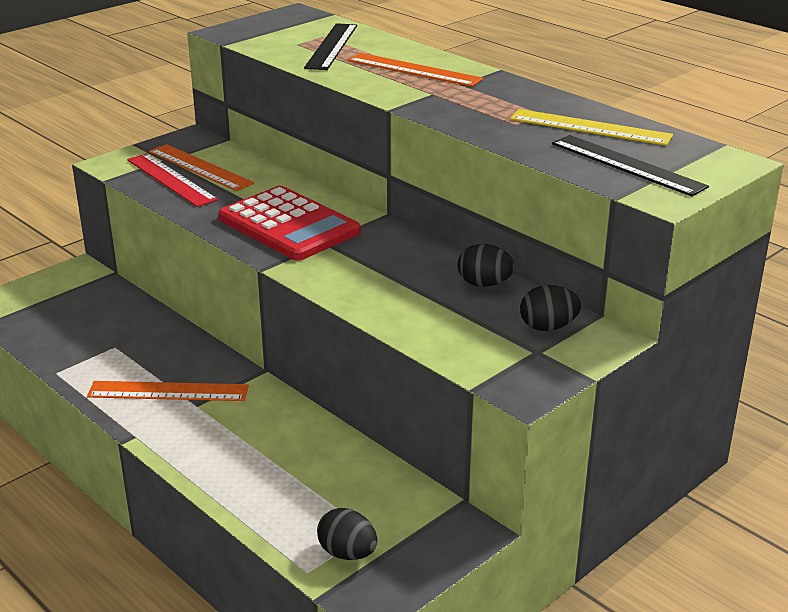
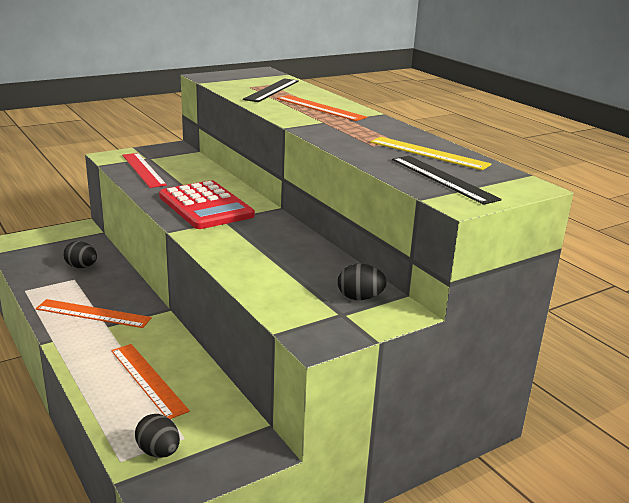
camera: 10 degrees right, 5 degrees down
orange ruler [149,144,254,191] -> orange ruler moved to [111,344,190,419]
black egg [458,244,515,287] -> black egg moved to [63,241,97,268]

